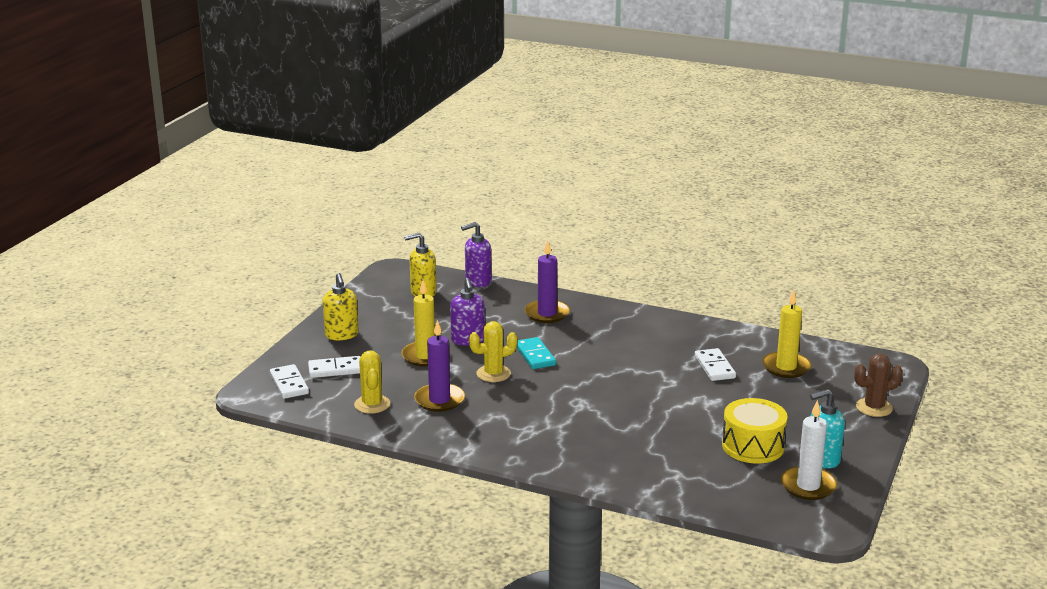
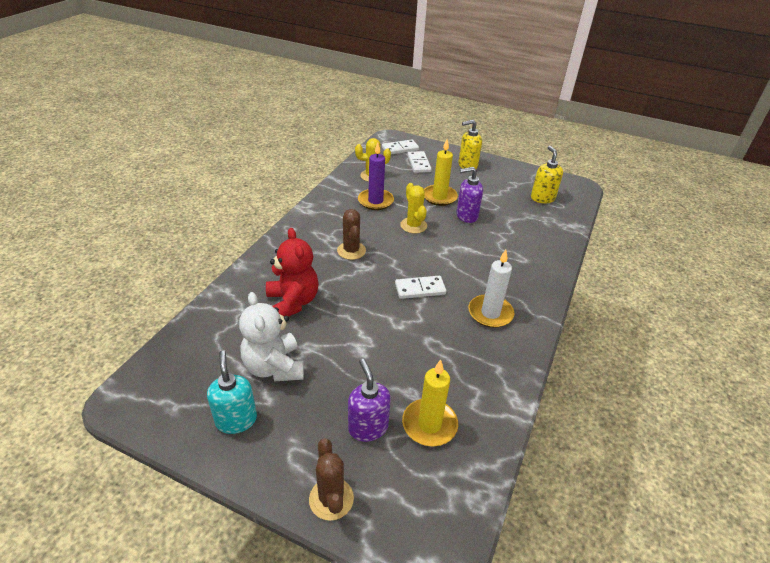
camera: 90 degrees right, 15 degrees up
purple soap dispenser [461,222,492,287] -> purple soap dispenser moved to [348,359,391,442]
turquoise domino [517,337,556,369] -> none
purple candle [525,240,570,323] -> none
white domino [695,348,736,381] -> white domino moved to [395,276,446,299]
yellow drum [722,398,788,464] -> white teddy bear [239,292,304,382]
white candle [781,400,837,500] -> white candle moved to [468,250,515,328]
none -> red teddy bear [266,228,319,317]
none -> brown cactus [337,209,366,260]

